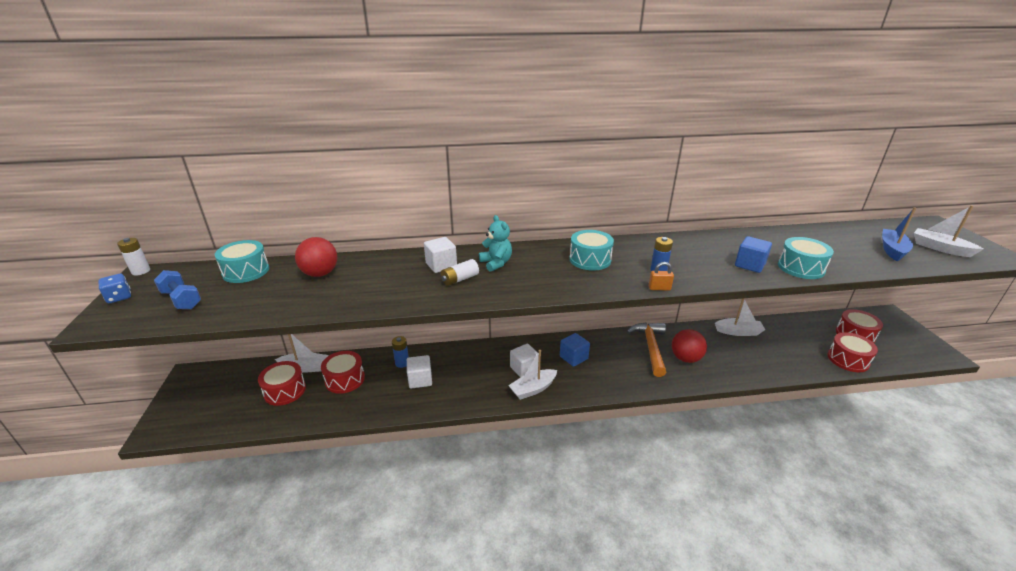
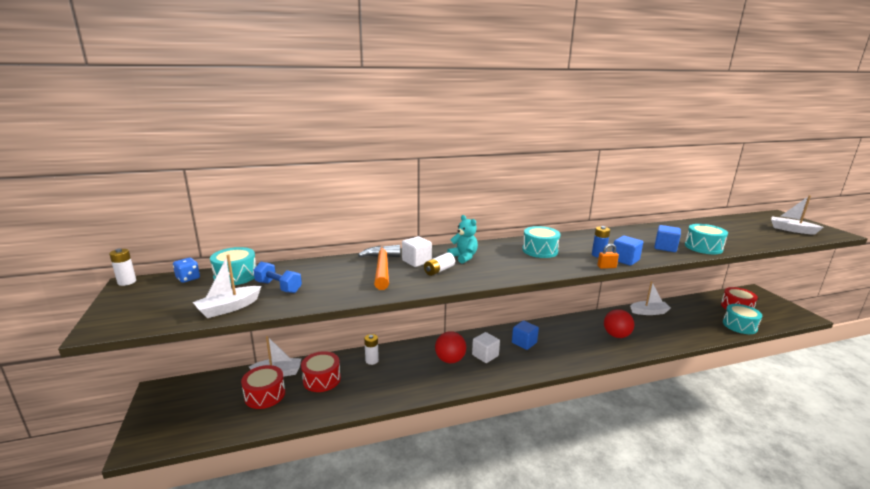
camera: 10 degrees left, 10 degrees down
blue dice [98,274,131,303] -> blue dice moved to [173,258,200,283]
blue dumbbell [154,270,201,309] -> blue dumbbell moved to [253,262,302,293]
red ball [295,237,337,277] -> red ball moved to [435,331,466,363]
blue battery [392,336,409,368] -> white battery [364,334,379,365]
white cube [407,355,432,388] -> none
white boat [508,350,557,400] -> white boat moved to [193,254,261,318]
orange hammer [626,323,666,377] -> orange hammer moved to [358,245,400,290]
red drum [827,332,878,372] -> turquoise drum [723,304,762,334]
blue boat [882,207,916,261] -> none
none -> blue cube [612,236,643,266]

